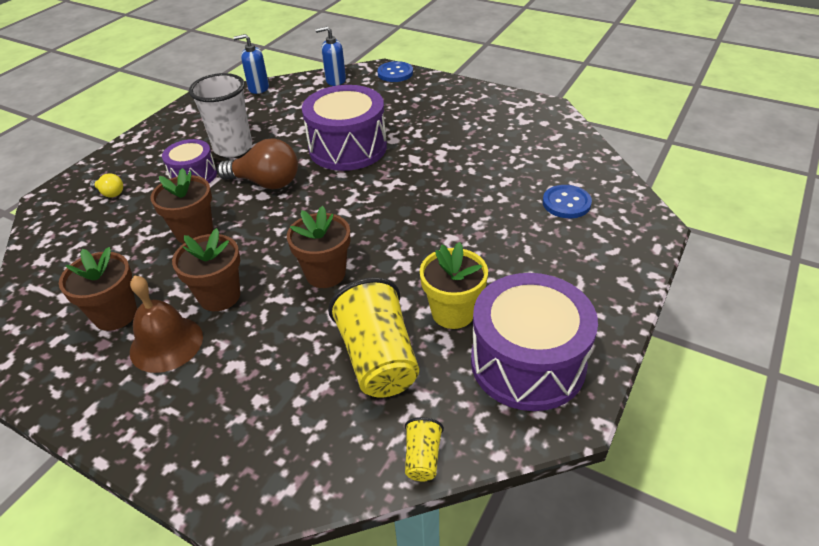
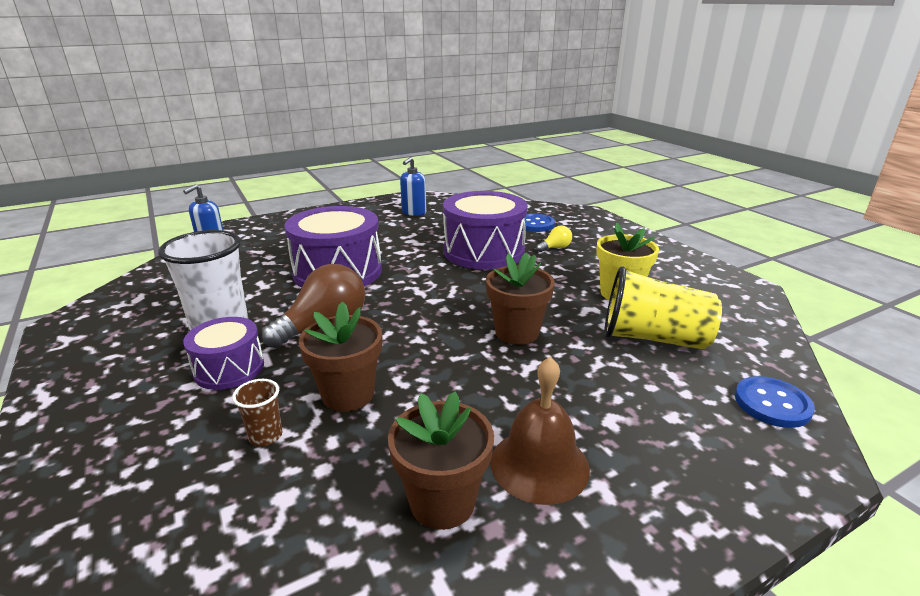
camera: 60 degrees left, 15 degrees down
yellow light bulb [90,173,123,197] -> yellow light bulb moved to [536,226,572,252]
brown flower pot [172,228,240,311] -> none
blue soap dispenser [233,34,269,94] -> blue soap dispenser moved to [400,157,427,216]
blue button [377,61,413,82] -> blue button moved to [735,376,815,428]
yellow cup [405,417,444,481] -> none
purple drum [471,273,598,411] -> purple drum moved to [443,191,527,270]
none -> brown cup [232,379,282,446]

